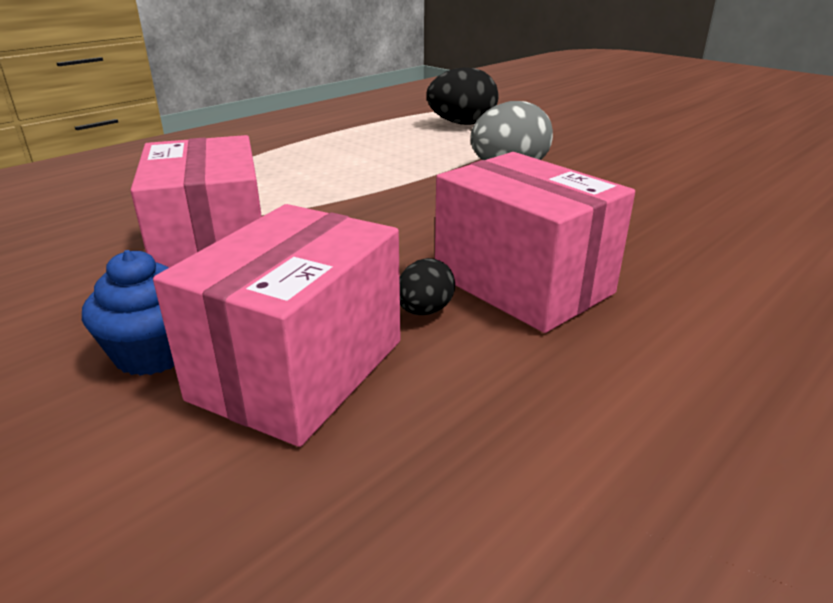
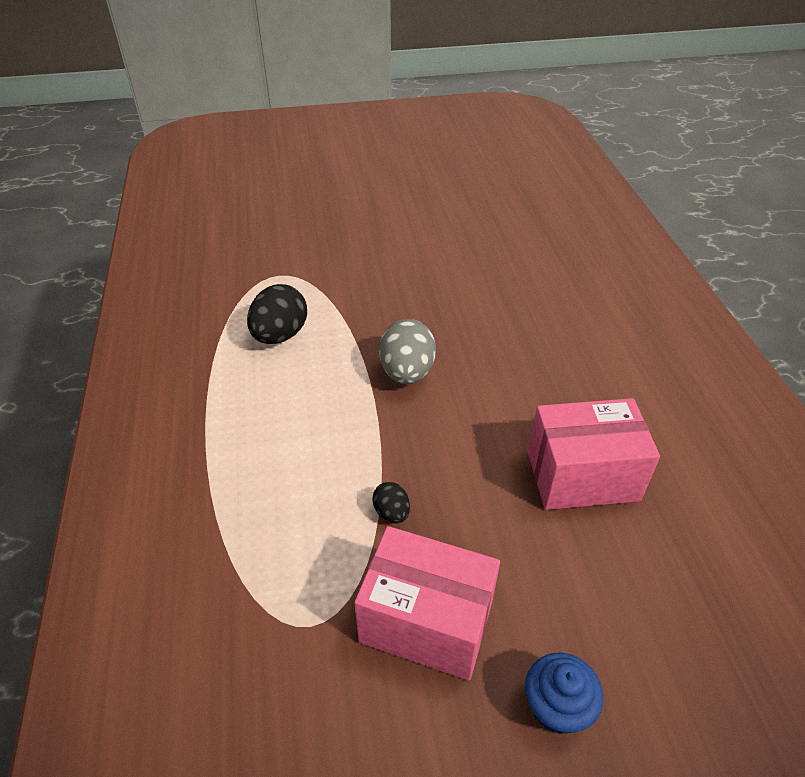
camera: 55 degrees left, 15 degrees up
pink box [153,204,401,447] -> none
black egg [400,258,455,315] -> black egg moved to [372,482,410,523]

